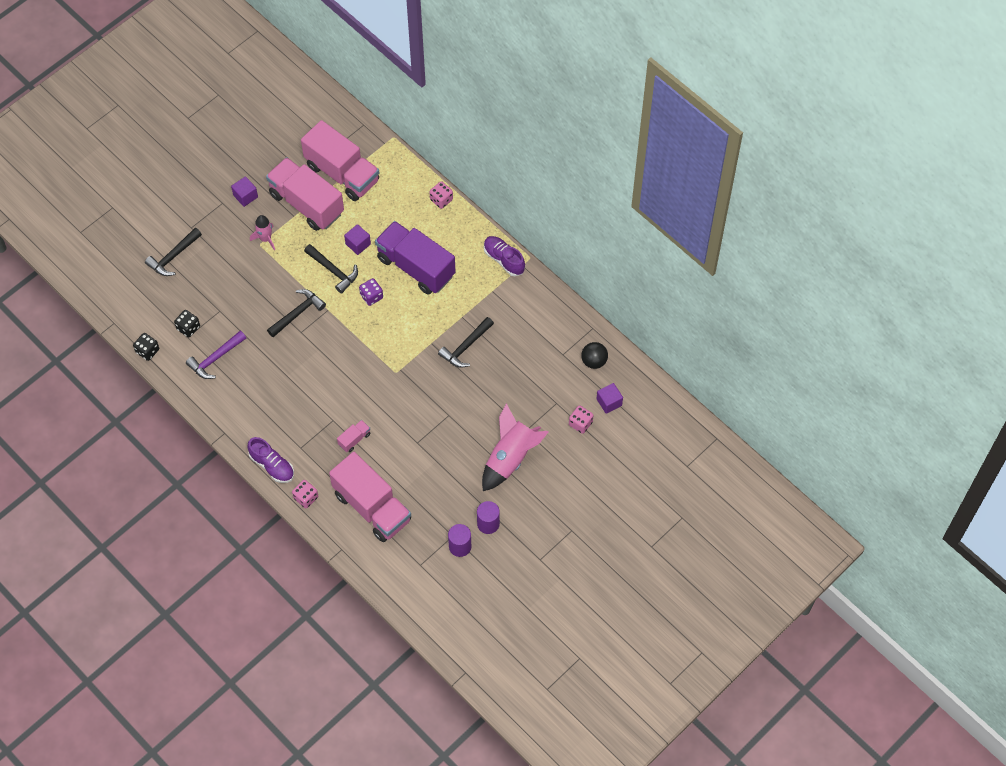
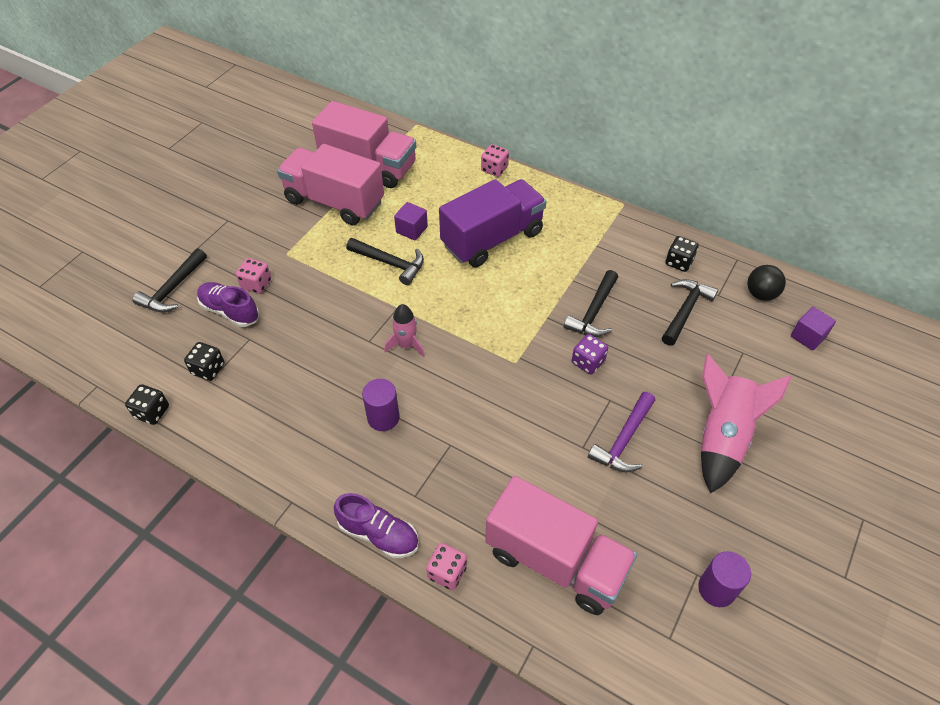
camera: 15 degrees left, 10 degrees down
purple hammer [186,331,246,379] -> purple hammer moved to [588,392,655,473]
purple cube [231,176,258,207] -> none
pink rocket [250,215,275,250] -> pink rocket moved to [384,304,425,357]
black hammer [267,289,326,337] -> black hammer moved to [662,279,718,346]
pink truck [337,420,370,452] -> none
purple dice [359,278,383,306] -> purple dice moved to [572,334,608,375]
purple truck [375,221,456,295] -> purple truck turned 120 degrees clockwise [439,179,546,267]
purple cylinder [477,501,500,534] -> purple cylinder moved to [362,379,399,431]
purple shoe [484,236,525,276] -> purple shoe moved to [197,282,259,327]
pink dice [569,405,594,434] -> pink dice moved to [236,258,271,294]
none -> black dice [665,236,699,272]

